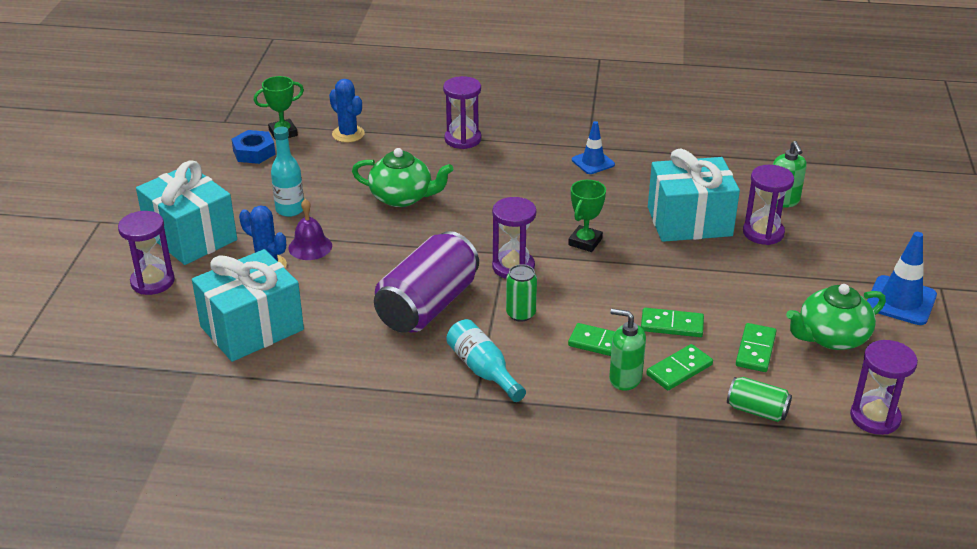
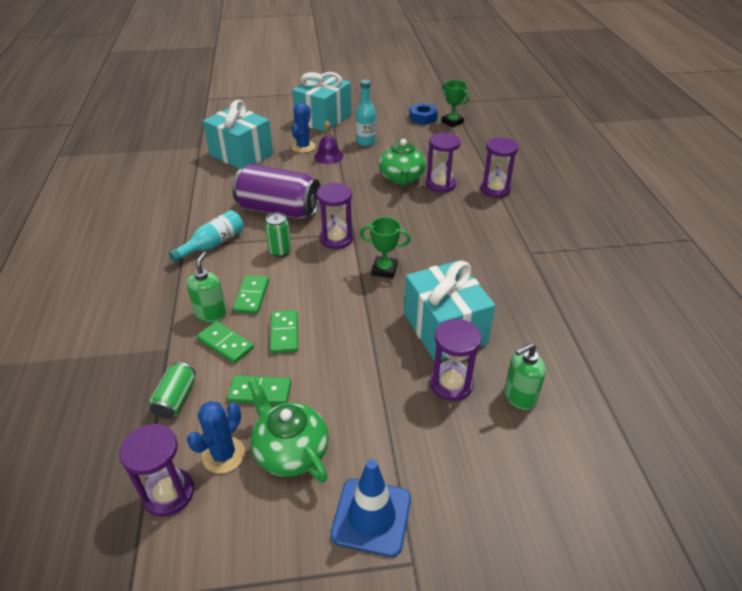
camera: 75 degrees right, 5 degrees up
purple hourglass [118,211,175,295] -> purple hourglass moved to [426,133,461,193]
blue cactus [329,79,365,143] -> blue cactus moved to [187,401,245,474]
blue traffic cone [572,121,615,174] -> none

